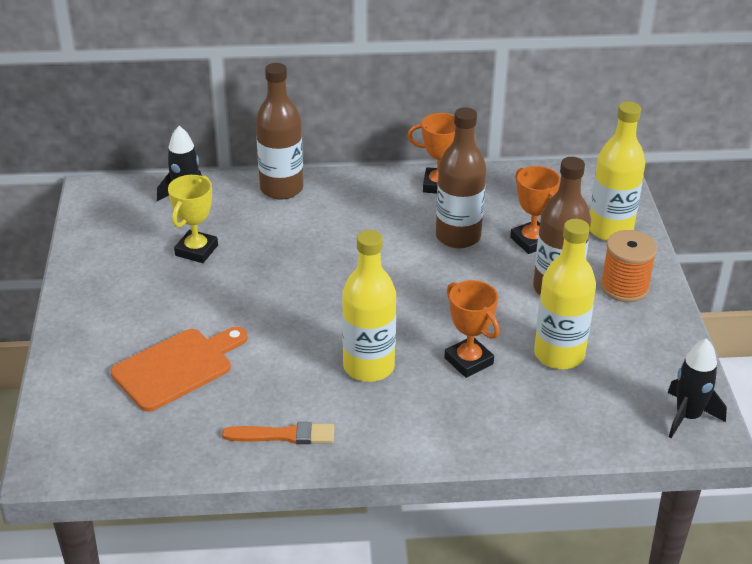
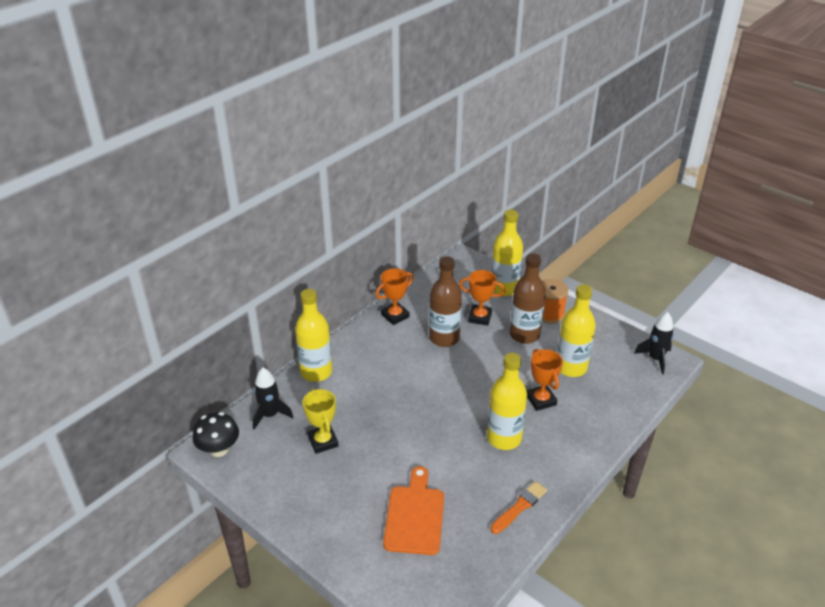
camera: 45 degrees left, 0 degrees up
brown bottle [256,63,303,200] -> yellow bottle [295,289,332,382]
orange trophy [444,280,500,378] -> orange trophy turned 60 degrees clockwise [527,349,563,411]
none -> black mushroom [193,412,239,457]

